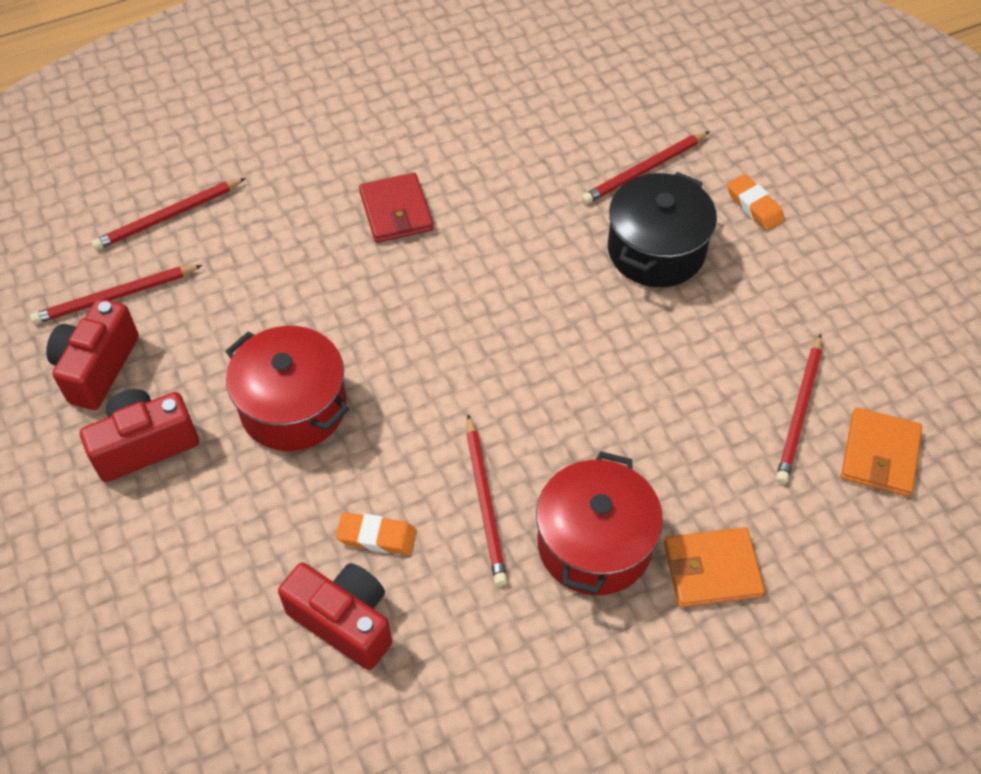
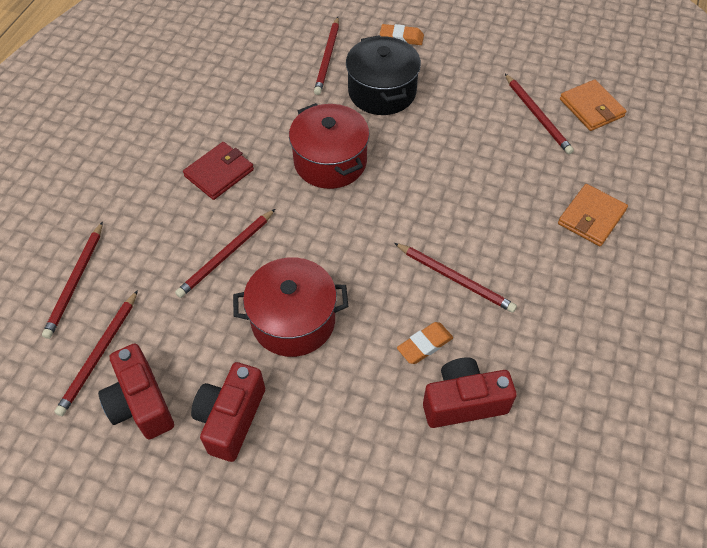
camera: 45 degrees left, 0 degrees up
red wallet [359,173,433,243] -> red wallet turned 75 degrees counterclockwise [183,142,254,200]
red pot [536,451,663,595] -> red pot moved to [289,103,369,189]
none -> red pencil [175,209,275,298]

